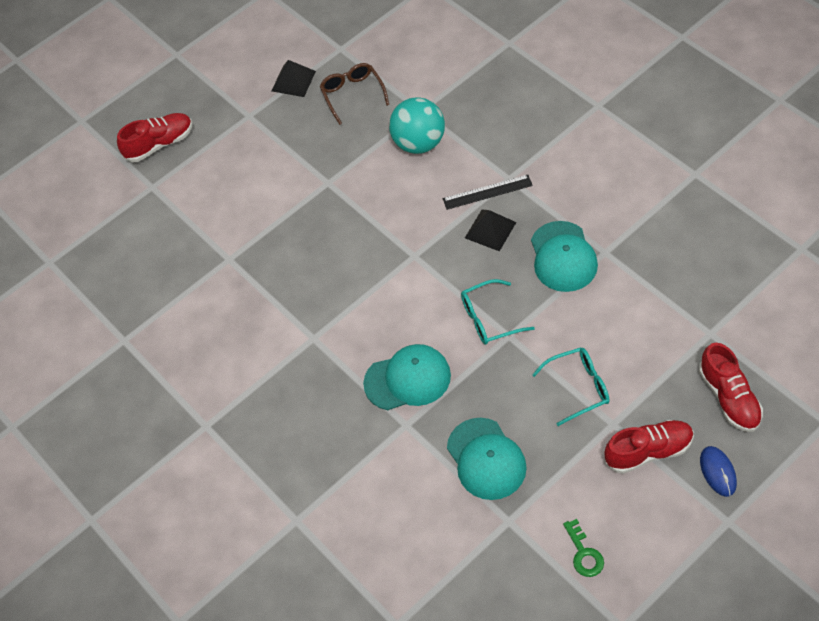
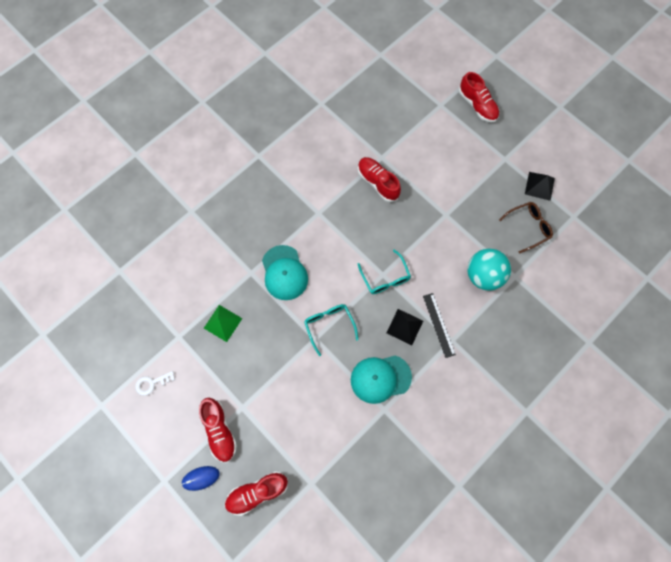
camera: 80 degrees right, 15 degrees up
turquoise cap [447,418,527,500] -> green pyramid [204,305,242,342]
turquoise glasses [532,347,610,426] -> turquoise glasses moved to [358,250,411,294]
green key [563,519,604,577] -> white key [135,371,175,396]
none -> red shoe [358,157,401,202]

